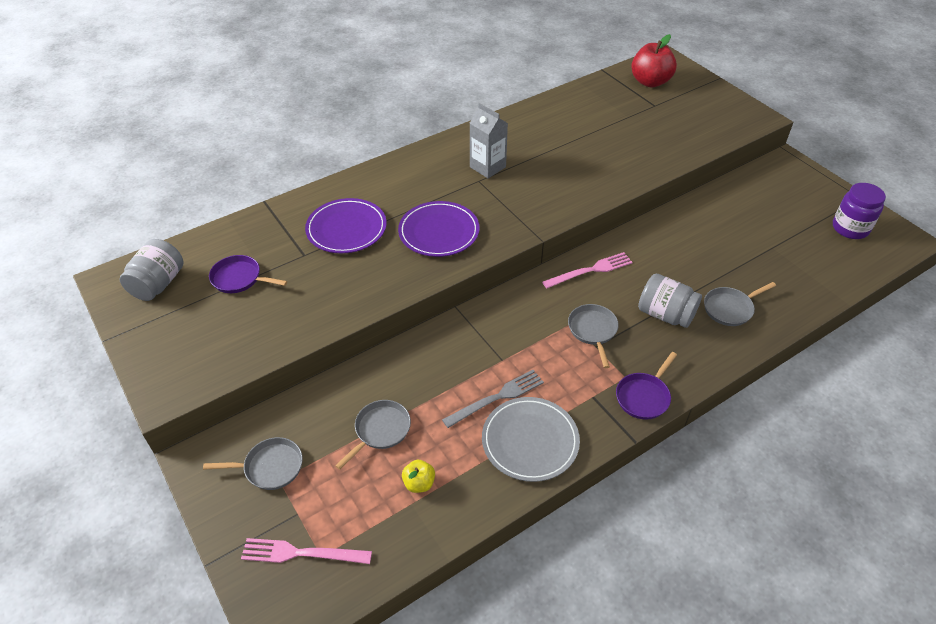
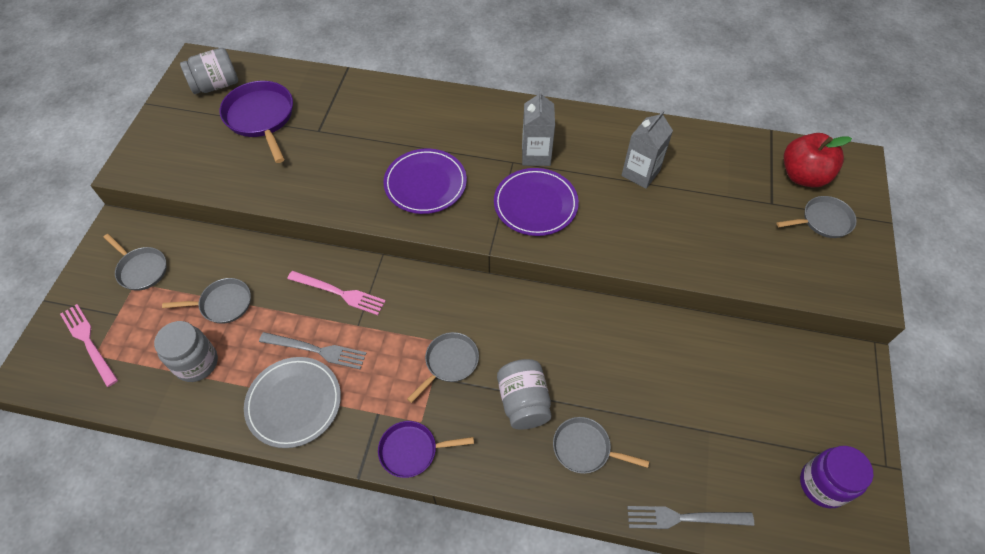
camera: 45 degrees right, 10 degrees up
purple pan [209,255,287,293] -> purple pan [220,81,293,163], size x1.60
purple plate [305,198,387,253] -> purple plate moved to [494,168,579,236]
yellow apple [402,460,435,493] -> grey jar [154,321,218,382]
pink fork [542,252,633,289] -> pink fork moved to [287,271,386,315]
none -> grey carton [621,111,673,189]
none -> grey fork [627,506,754,529]
none -> grey pan [776,196,857,238]

